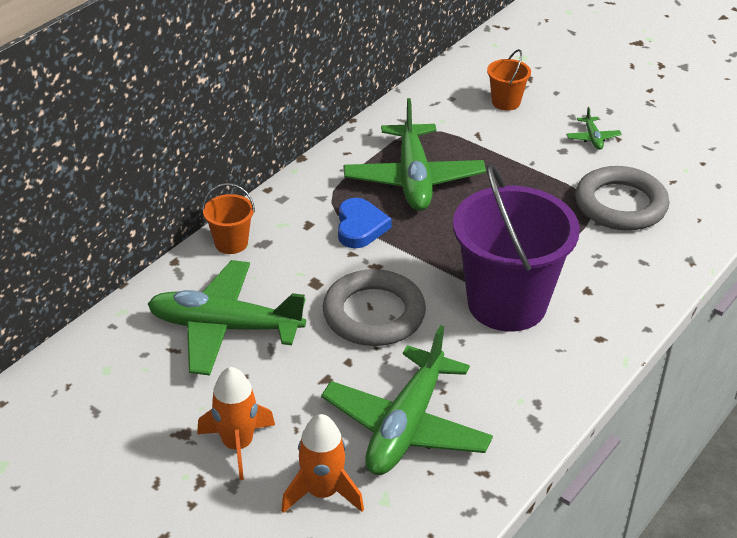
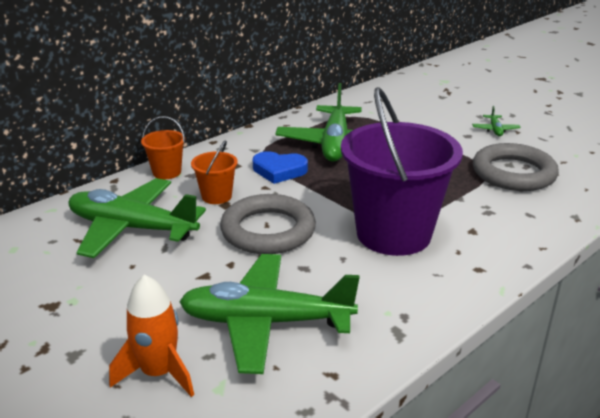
camera: 10 degrees right, 10 degrees down
orange rocket [197,367,275,480] -> none
green plane [321,325,493,475] -> green plane turned 60 degrees clockwise [179,254,359,374]
blue heart [338,198,392,248] -> blue heart turned 90 degrees clockwise [253,151,308,184]
orange bucket [487,49,531,111] -> orange bucket moved to [191,140,238,204]

